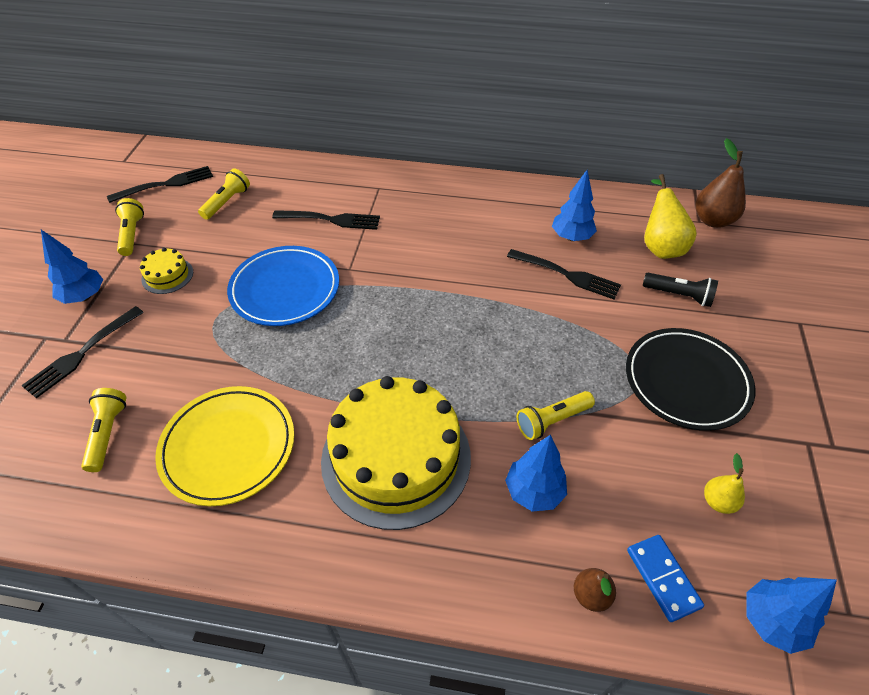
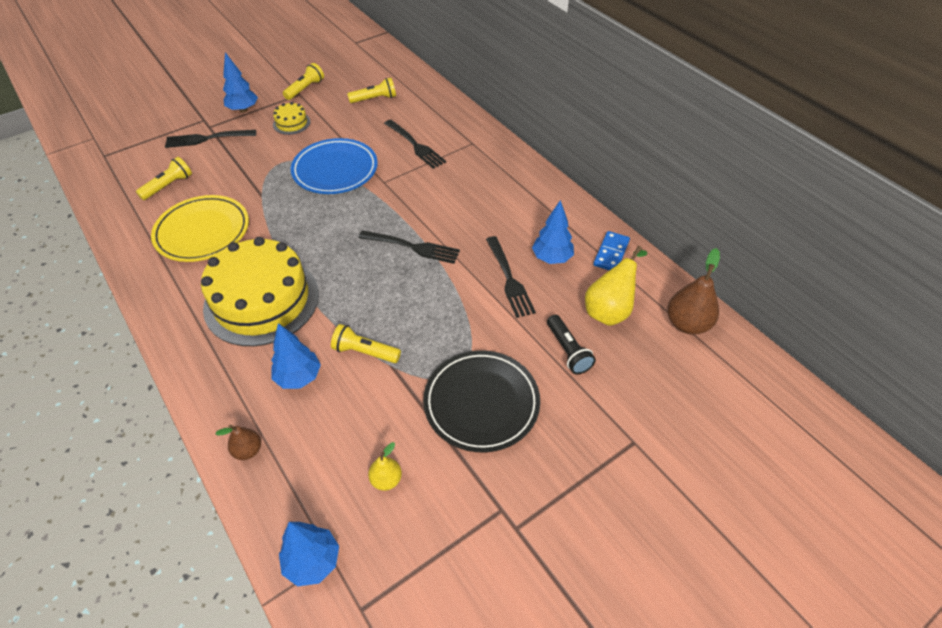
camera: 45 degrees right, 0 degrees up
black fork [107,166,213,203] -> black fork moved to [359,230,460,264]
blue domino [627,535,704,622] -> blue domino moved to [593,231,630,270]

